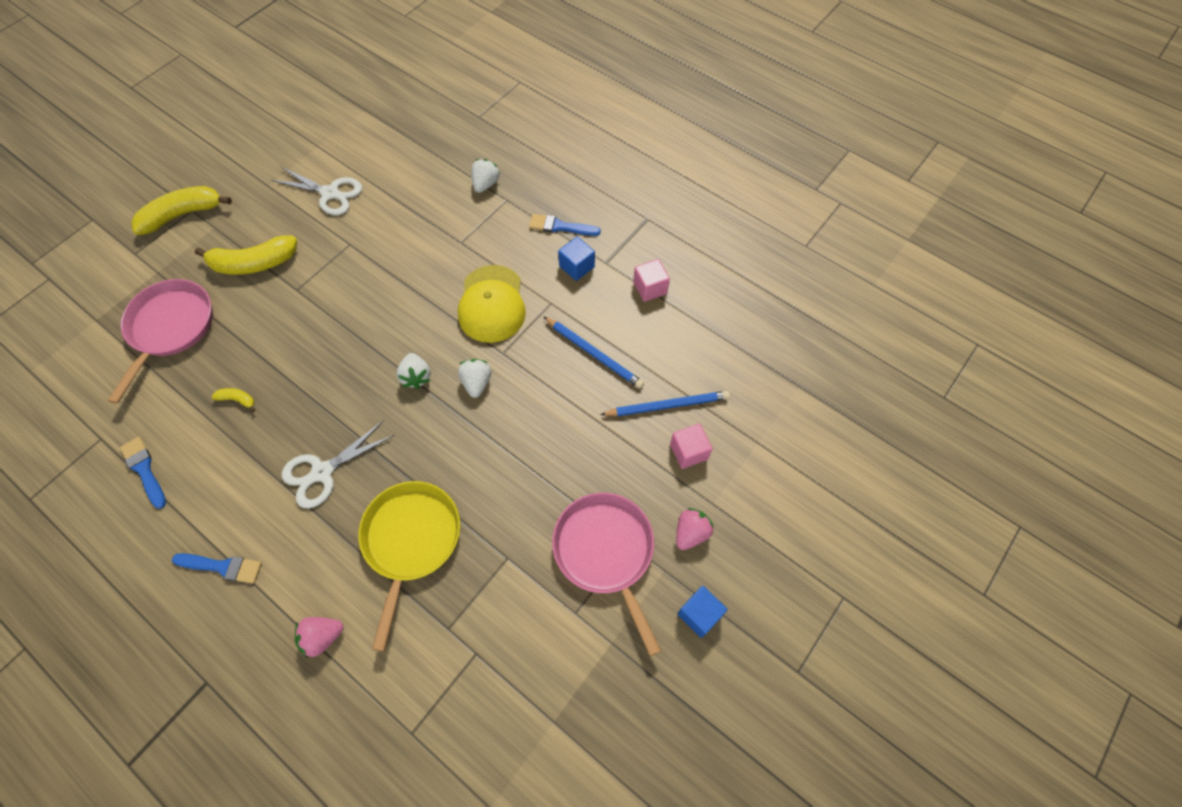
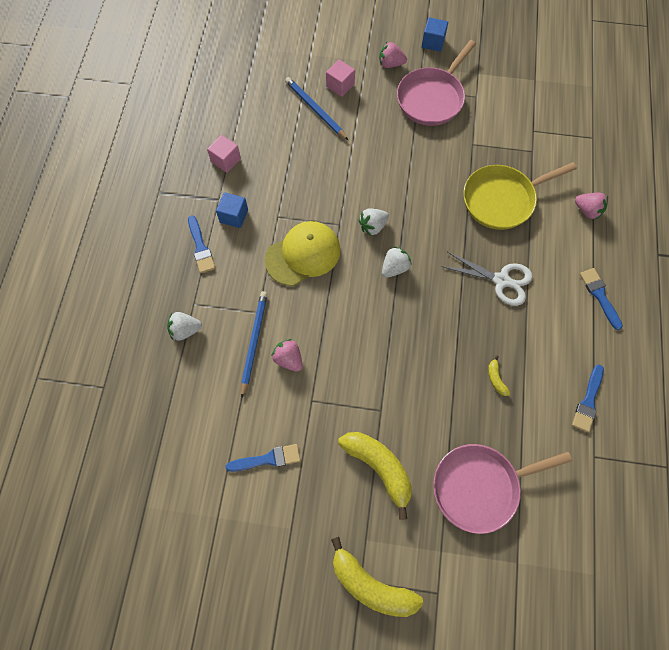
camera: 120 degrees left, 5 degrees up
white scissors [271,167,362,215] -> blue brush [226,444,301,472]
blue pencil [543,316,644,389] -> blue pencil moved to [241,291,267,398]
none -> pink strawberry [271,339,303,372]

